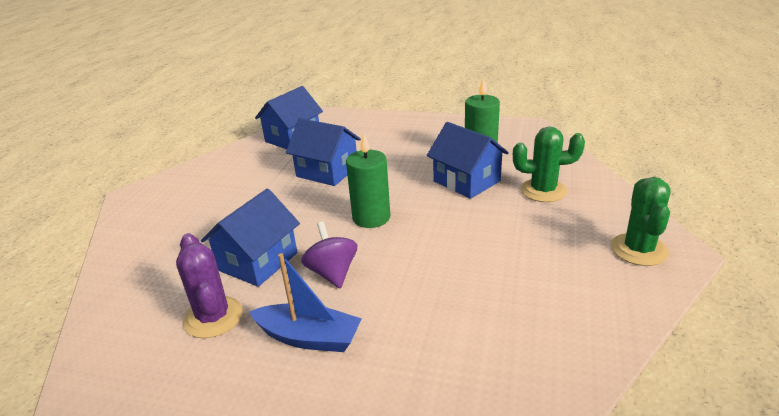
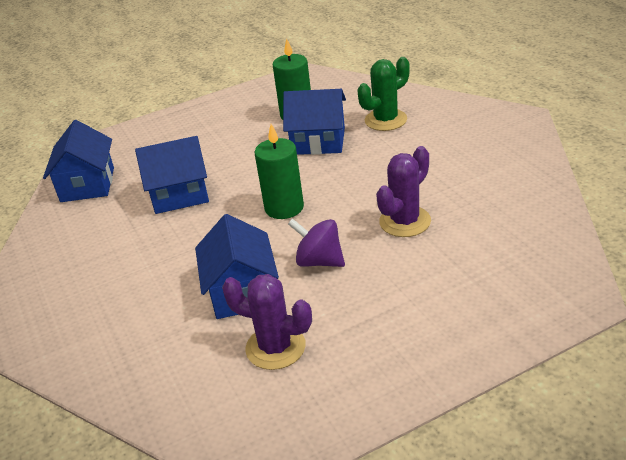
camera: 40 degrees left, 5 degrees up
blue boat [249,253,362,352] -> none
green cactus [611,177,671,266] -> none
none -> purple cactus [376,146,431,237]

